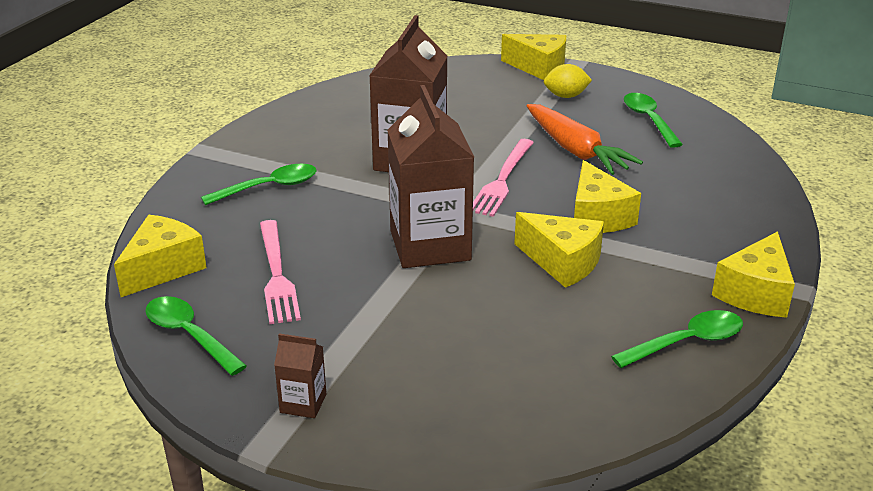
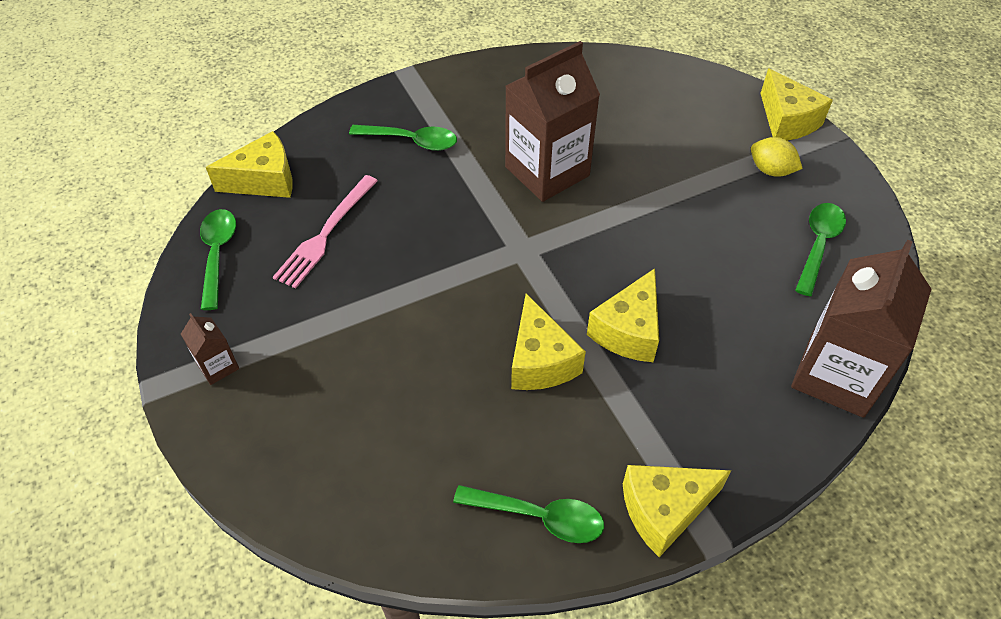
camera: 40 degrees right, 20 degrees up
brown carton [387,85,474,268] -> brown carton moved to [791,240,932,418]
pink fork [473,139,534,217] -> none
orange carrot [527,104,643,175] -> none

